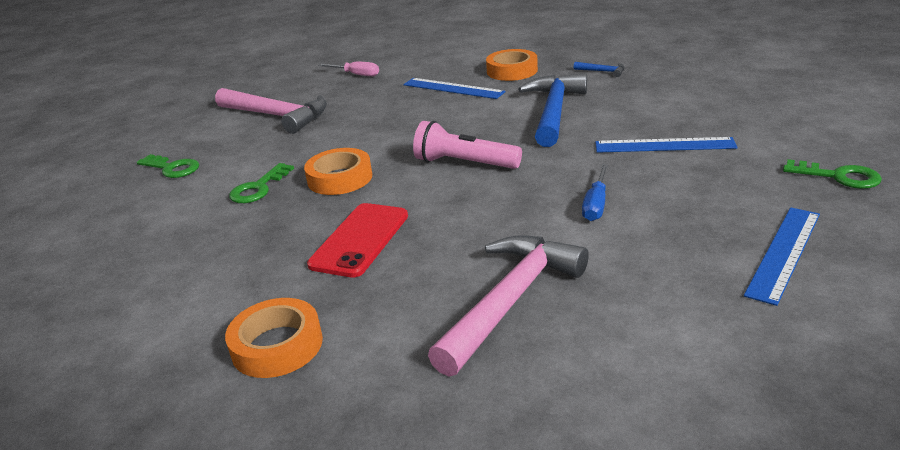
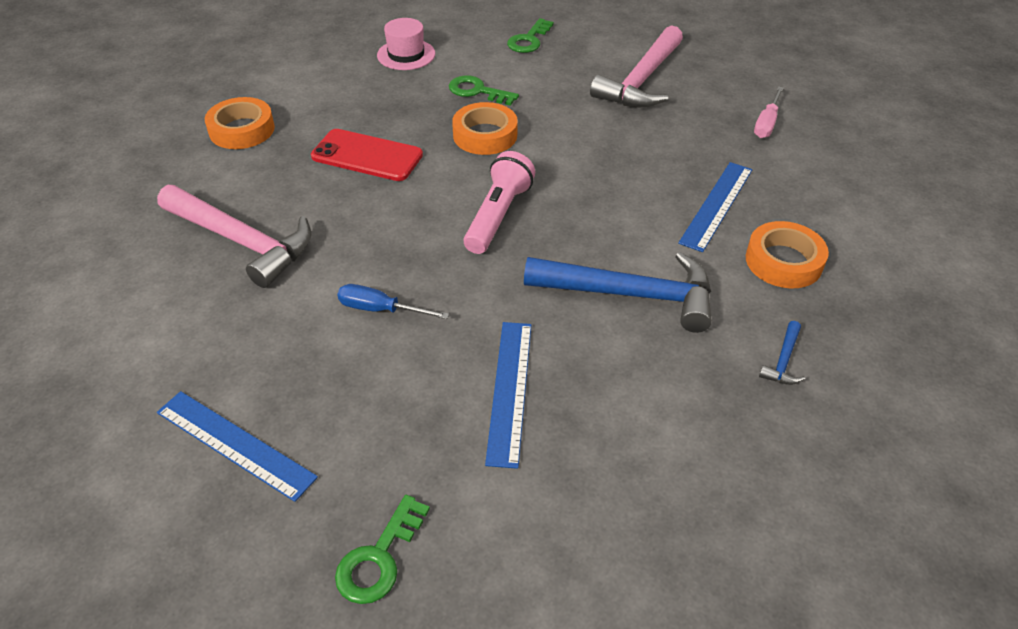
camera: 85 degrees right, 15 degrees up
none -> pink hat [377,18,435,70]

